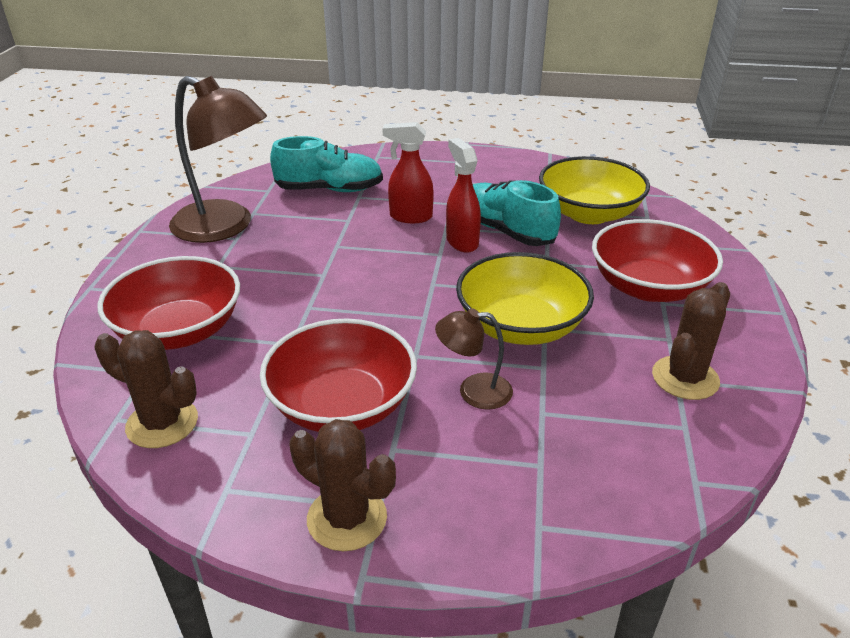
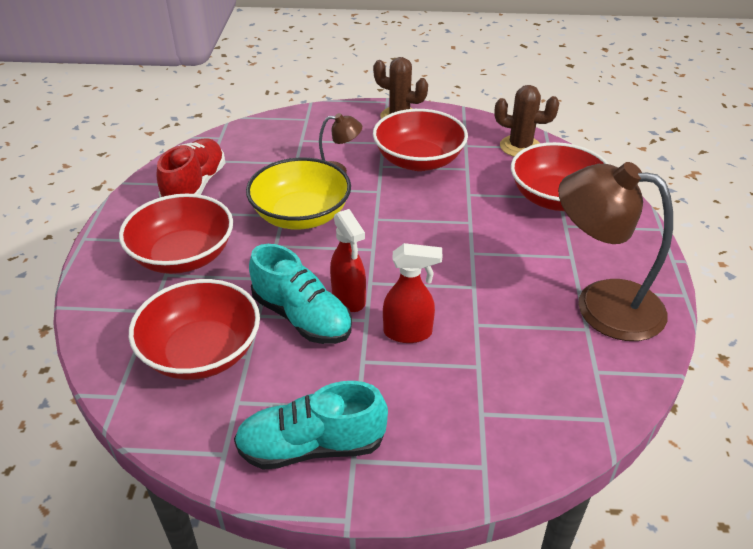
camera: 175 degrees right, 5 degrees up
turquoise shoe [270,136,383,192] -> turquoise shoe moved to [234,381,388,470]
yellow bowl [539,156,650,224] -> red bowl [129,279,260,380]
brown cactus [652,282,730,400] -> red shoe [157,139,226,198]

